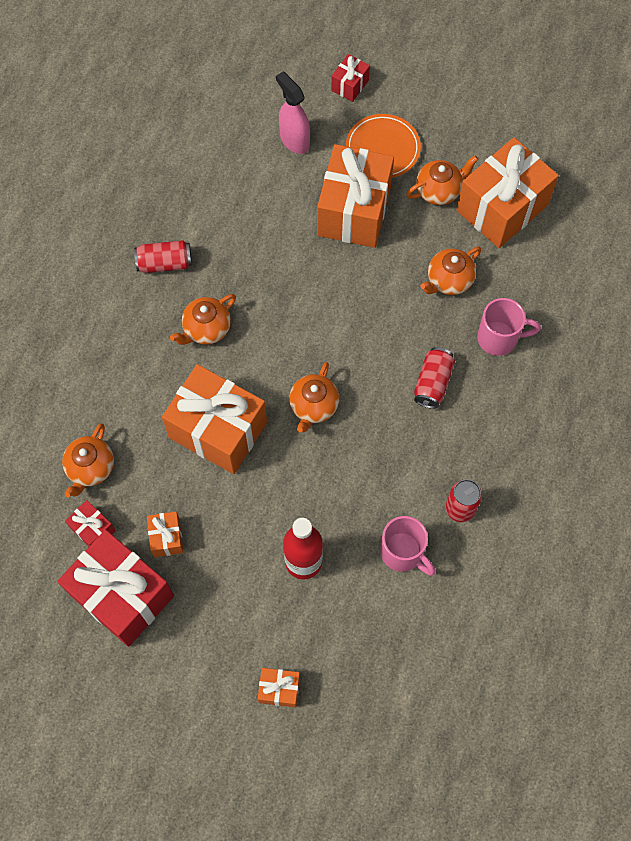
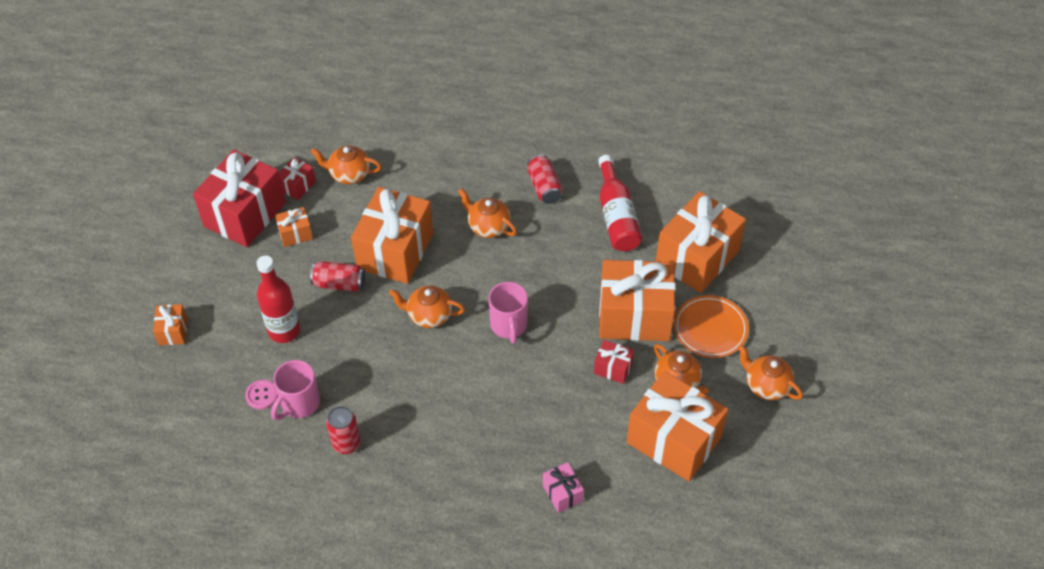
camera: 80 degrees right, 15 degrees down
pink spray bottle [276,72,310,154] -> orange gift [656,191,746,293]
red gift [331,54,370,102] -> red gift moved to [594,340,634,384]
red can [414,347,455,409] -> red can moved to [310,261,365,292]
orange teapot [421,247,481,295] -> orange teapot moved to [737,344,803,400]
pink mug [477,298,541,356] -> pink mug moved to [488,282,528,344]
none -> pink button [245,380,278,410]
none -> pink gift [543,462,584,513]
none -> red bottle [598,155,642,251]

